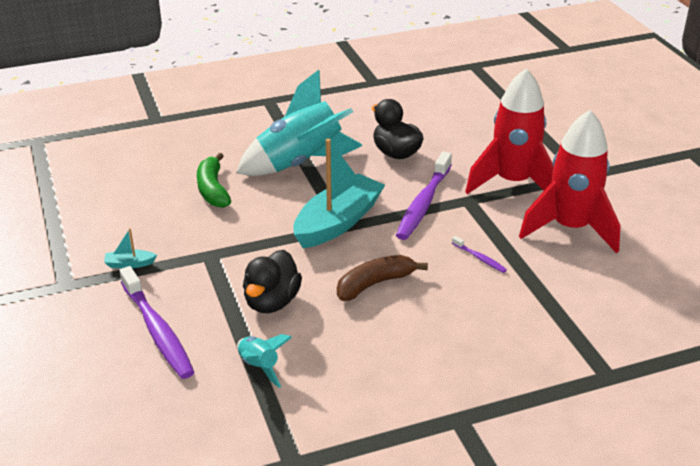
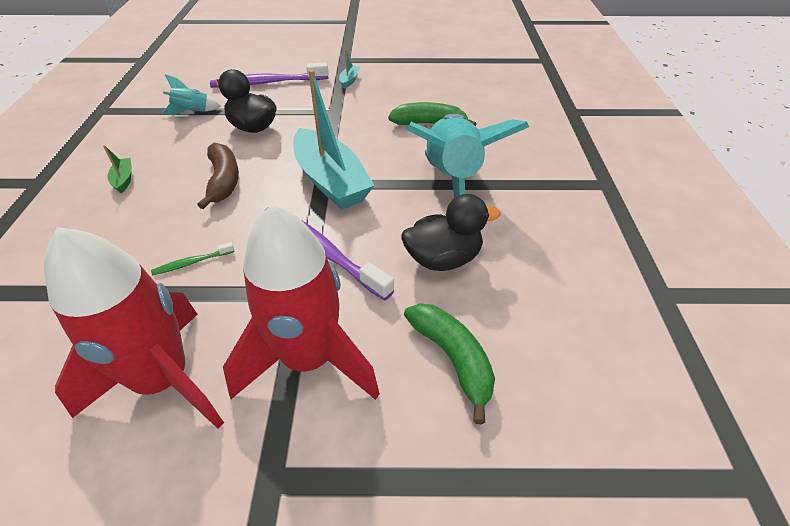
camera: 110 degrees right, 10 degrees up
purple toothbrush [452,236,507,273] -> green toothbrush [151,242,234,275]
none -> green boat [103,145,132,193]
none -> green banana [404,304,495,424]

